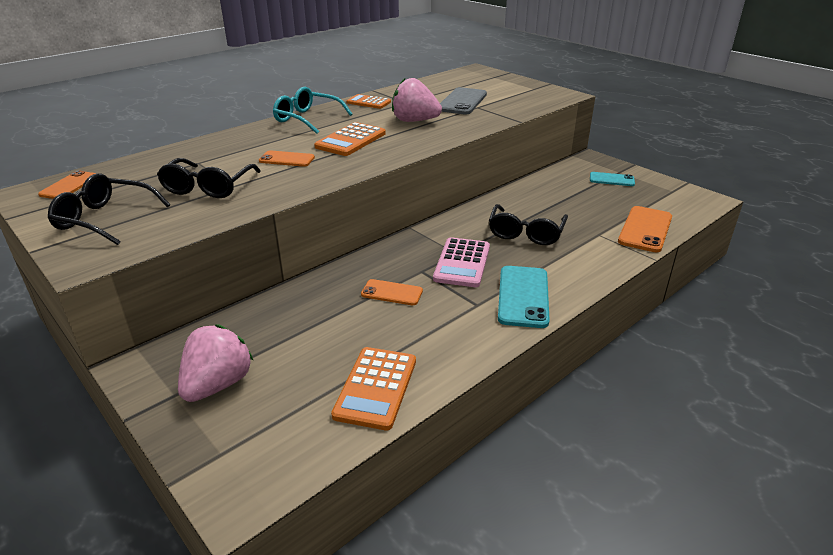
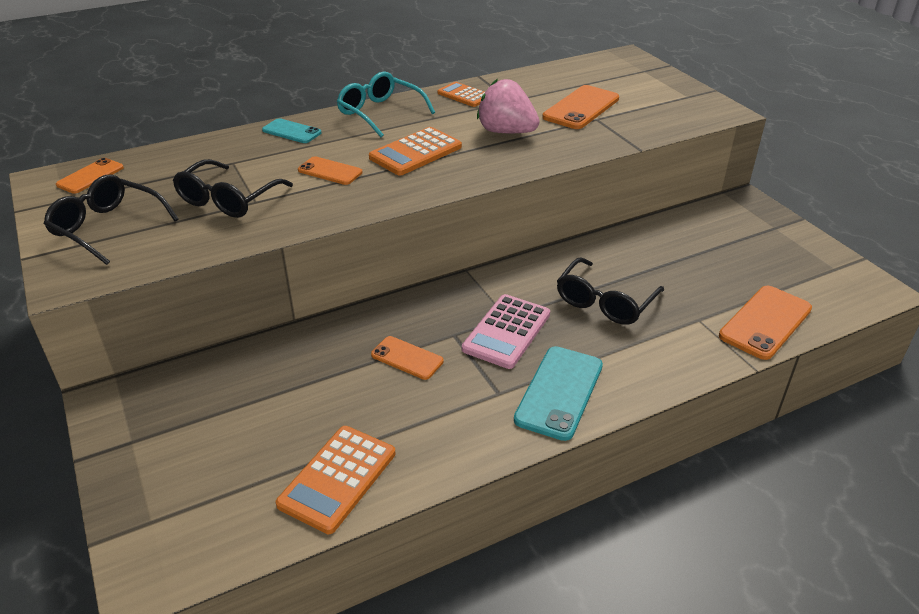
camera: 15 degrees right, 5 degrees up
pink strawberry [178,324,253,402] -> none
grey phone [440,87,487,115] -> orange phone [542,85,619,129]
turquoise phone [590,172,635,186] -> turquoise phone moved to [262,118,321,143]

